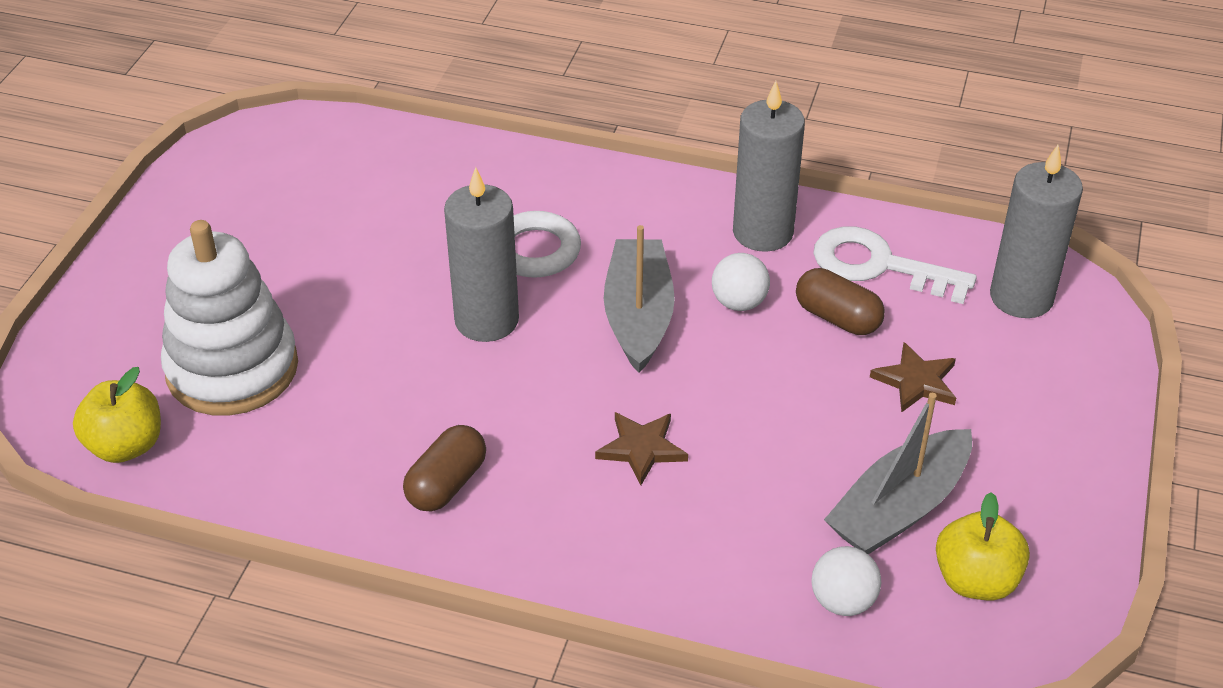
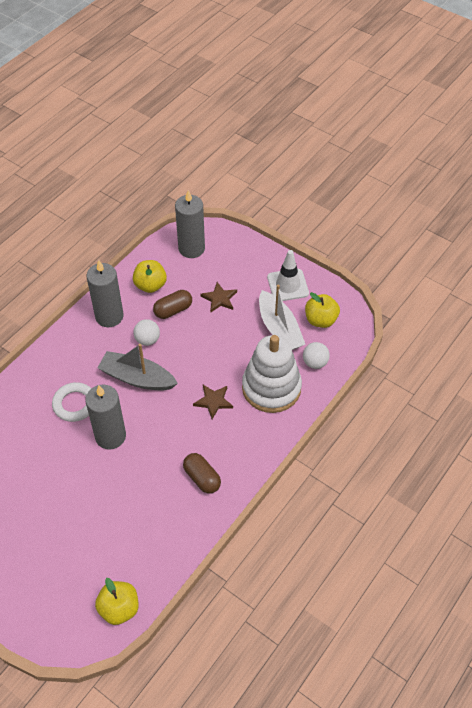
camera: 70 degrees left, 10 degrees up
white stacking toy [161,220,298,416] -> white stacking toy moved to [242,335,302,413]
white key [813,226,977,304] -> yellow apple [133,260,167,293]
grey boat [824,393,972,555] -> white boat [259,285,305,350]
none -> white traffic cone [267,250,309,301]

